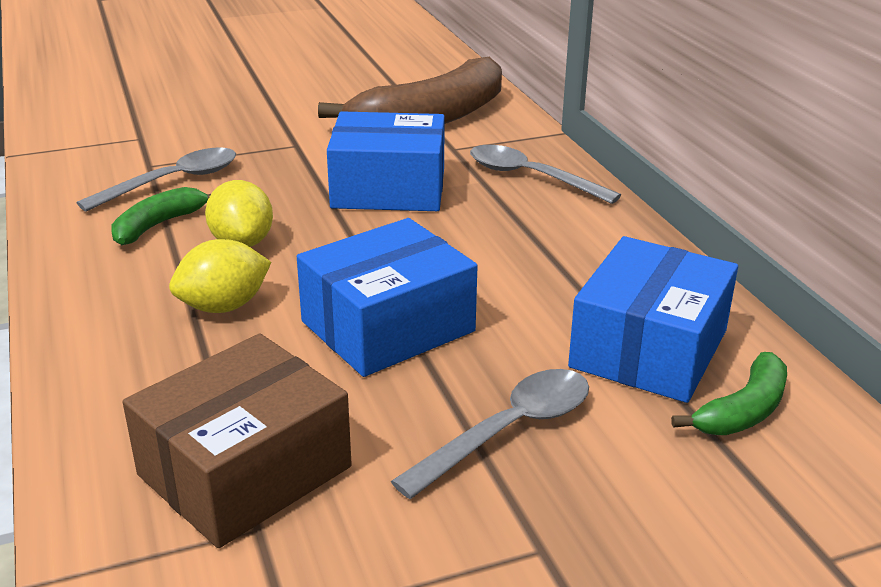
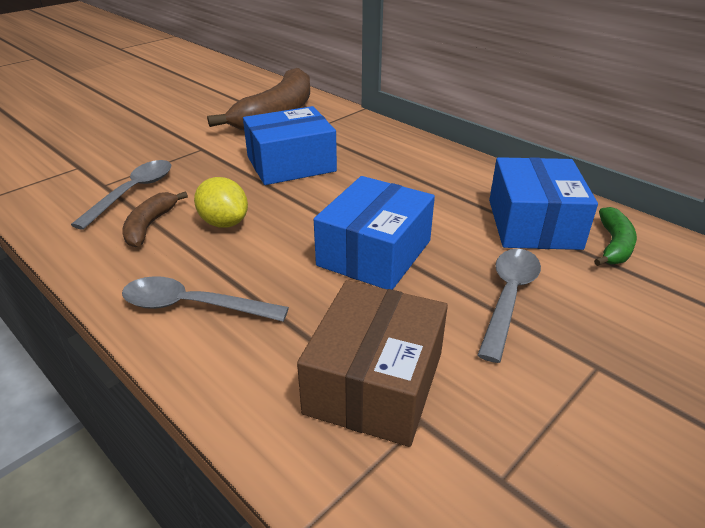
camera: 25 degrees left, 5 degrees up
green banana [112,187,211,245] -> brown banana [122,191,188,247]
yellow lemon [169,239,271,313] -> none
grey spoon [470,145,621,204] -> grey spoon moved to [122,276,289,322]

